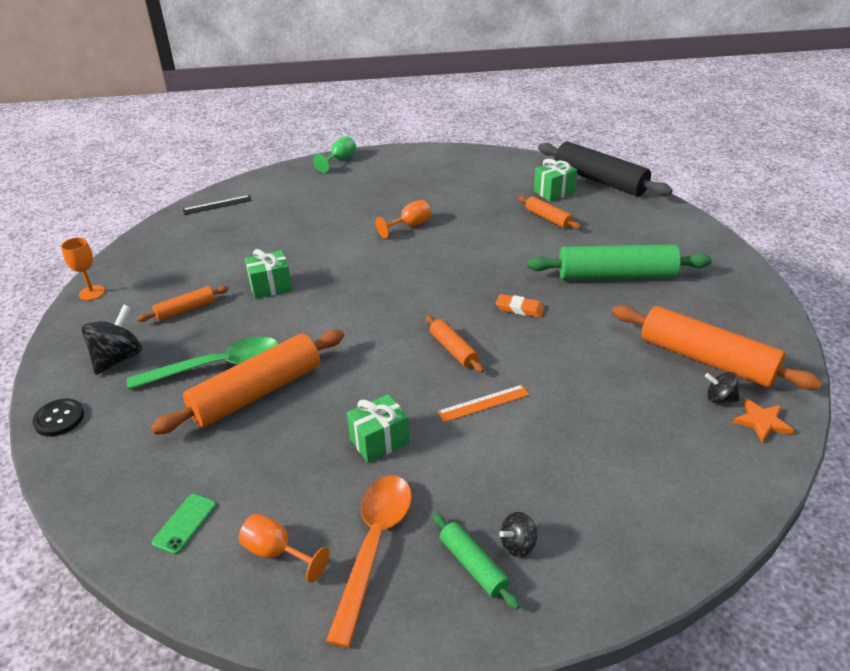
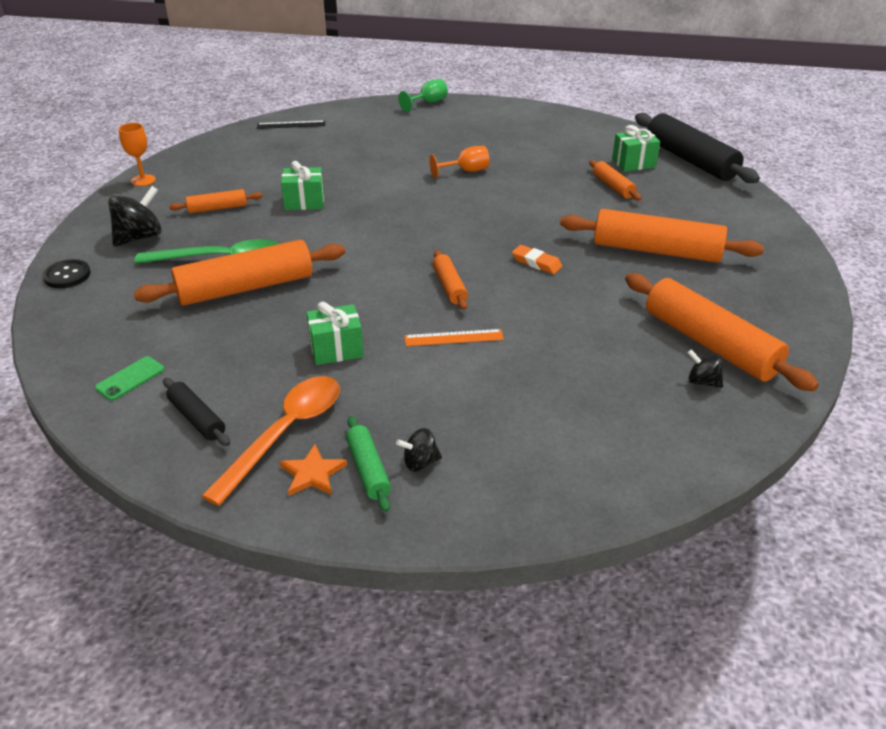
camera: 15 degrees right, 0 degrees up
orange goblet [239,513,330,583] -> black rolling pin [163,378,230,446]
green rolling pin [527,244,712,280] -> orange rolling pin [560,209,764,263]
orange star [732,398,795,443] -> orange star moved to [279,444,347,496]

